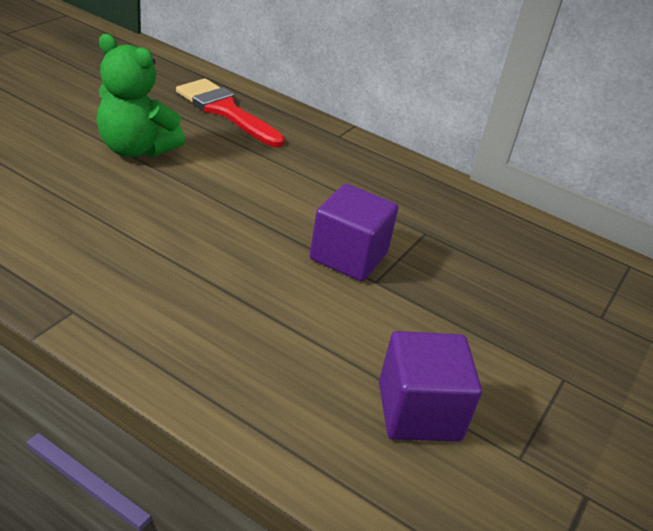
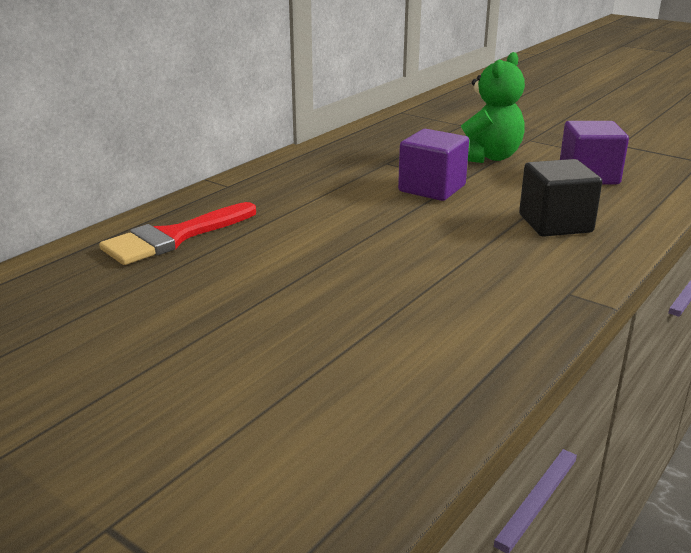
camera: 80 degrees left, 10 degrees down
green teddy bear [97,34,185,158] -> green teddy bear moved to [461,52,525,163]
none -> black cube [519,159,602,237]

